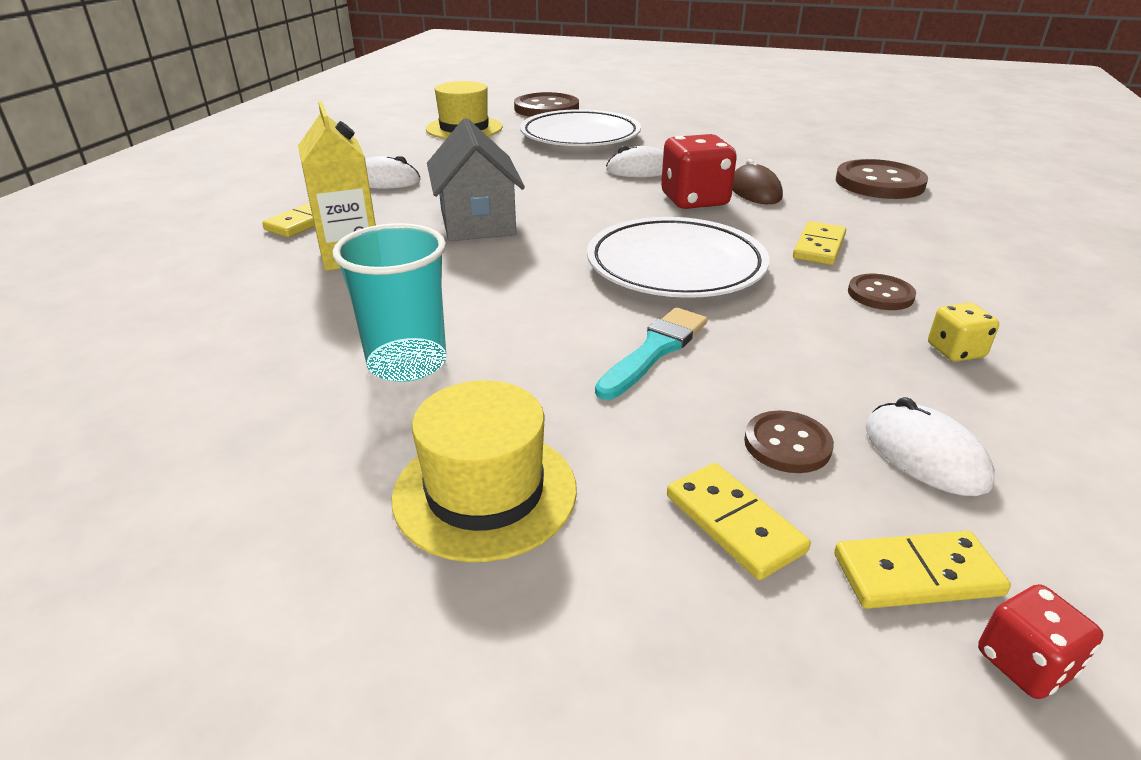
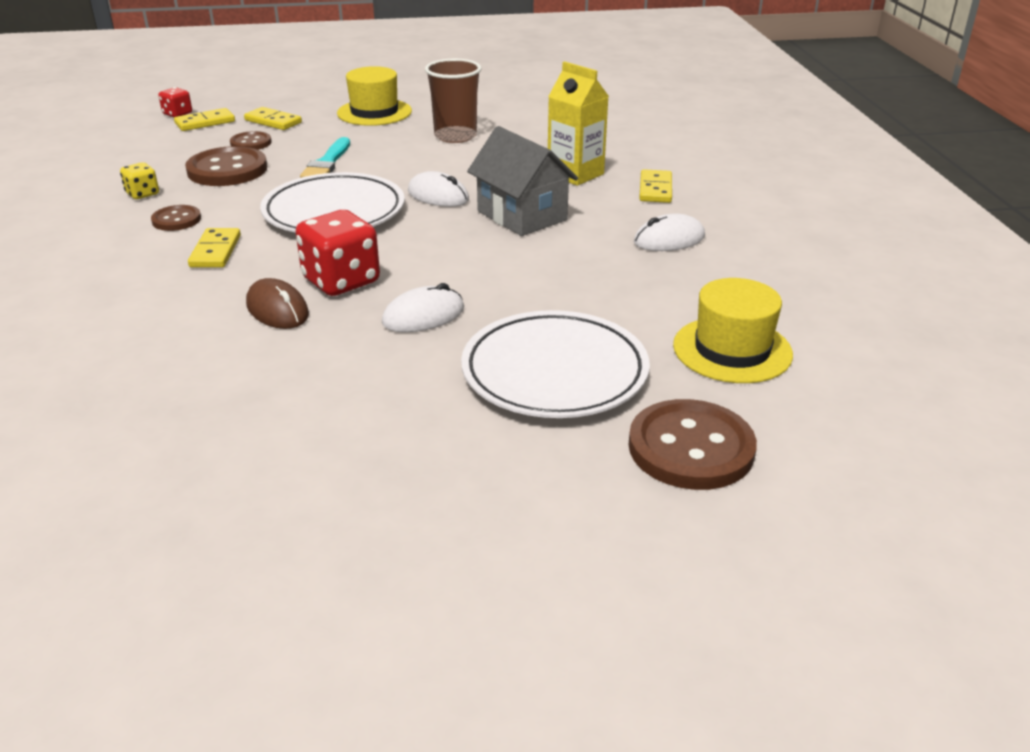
camera: 155 degrees right, 0 degrees up
turquoise cup [333,223,446,382] -> brown cup [425,59,481,143]
brown button [836,159,928,199] -> brown button moved to [185,146,267,186]
white mouse [866,397,995,496] -> white mouse moved to [408,171,469,207]

